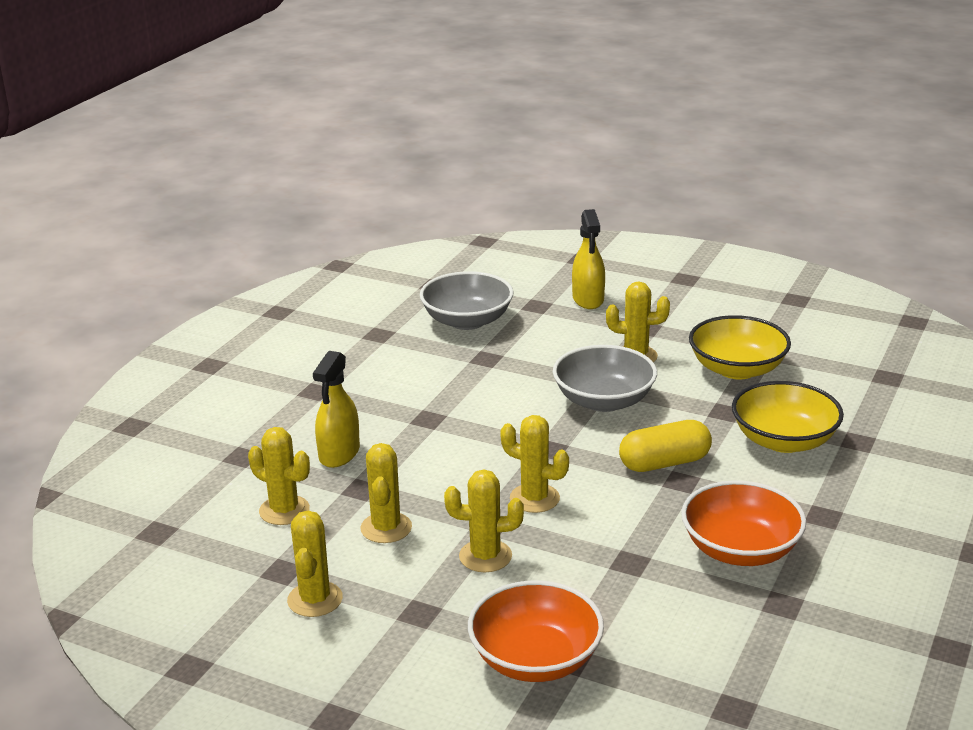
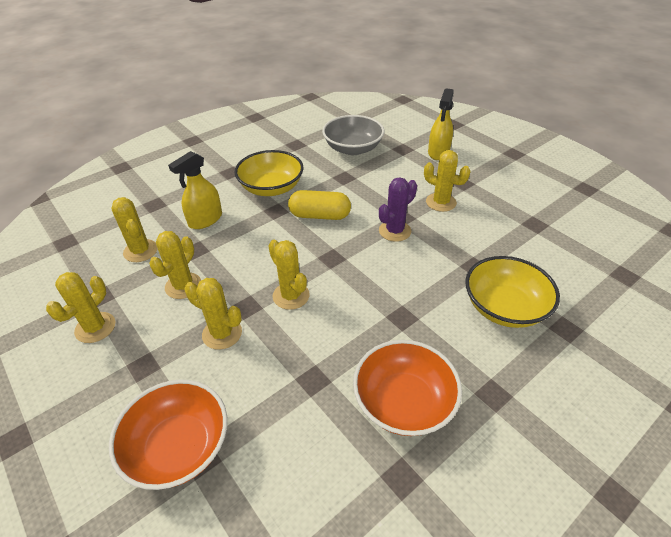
camera: 25 degrees right, 15 degrees up
grey bowl [553,345,657,412] -> purple cactus [379,177,417,242]
yellow capsule [619,420,712,472] -> yellow capsule moved to [288,190,351,220]
yellow bowl [689,315,791,379] -> yellow bowl moved to [235,150,304,196]

